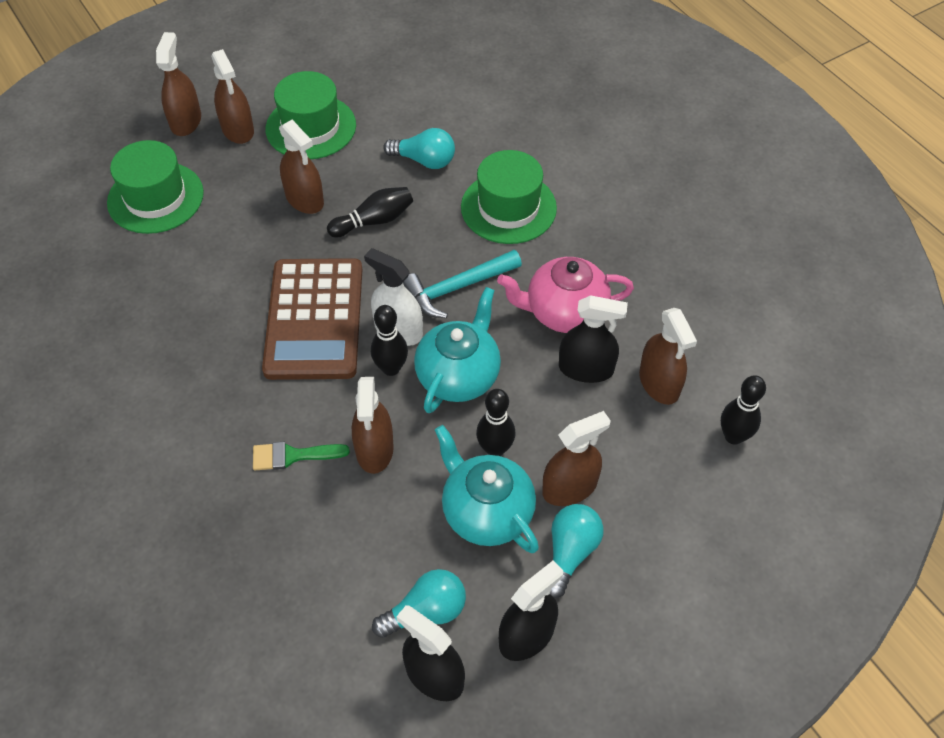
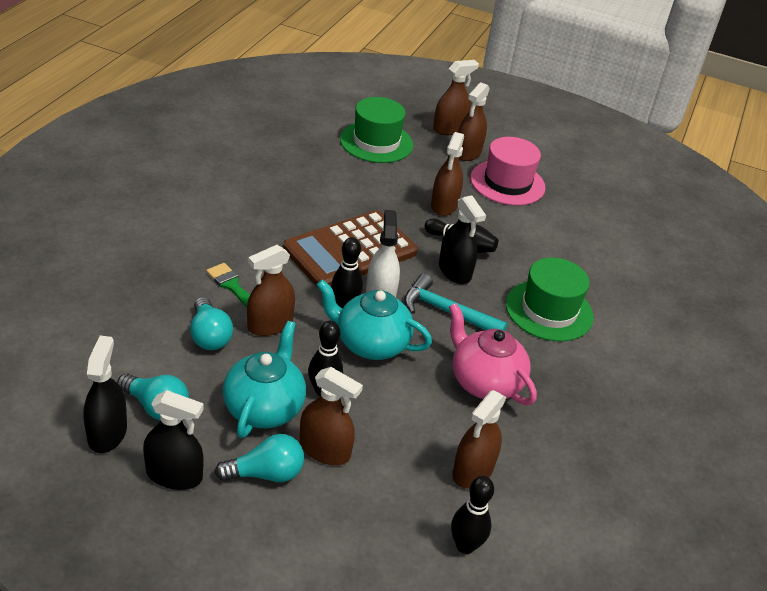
camera: 50 degrees right, 15 degrees down
green hat [265,71,356,159] -> pink hat [470,137,546,206]
turquoise light bulb [383,128,455,169] -> turquoise light bulb moved to [190,297,233,350]
turquoise teapot [414,287,501,413] -> turquoise teapot turned 150 degrees counterclockwise [317,279,432,360]
black spray bottle [559,295,628,383] -> black spray bottle moved to [439,195,486,284]

